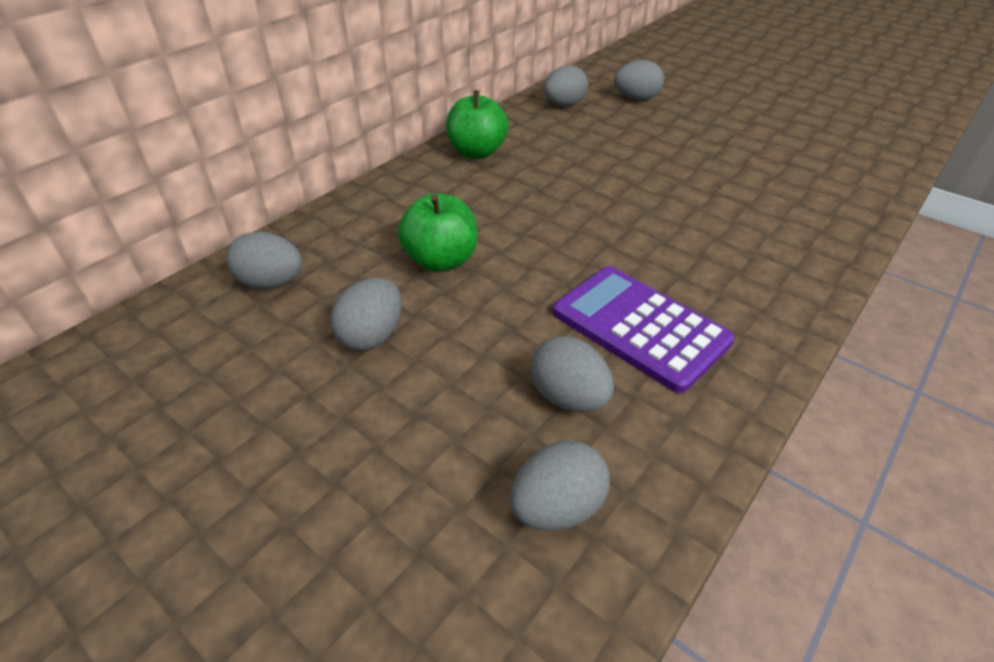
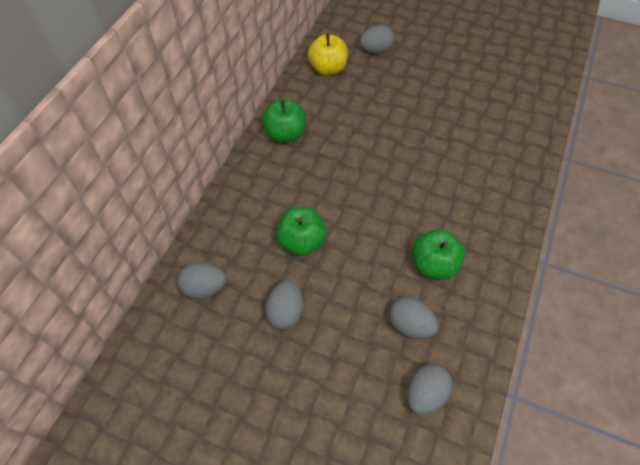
camera: 15 degrees left, 15 degrees up
grey egg [544,65,588,106] -> yellow apple [308,33,348,75]
purple calculator [553,266,735,393] -> green apple [412,229,465,280]

